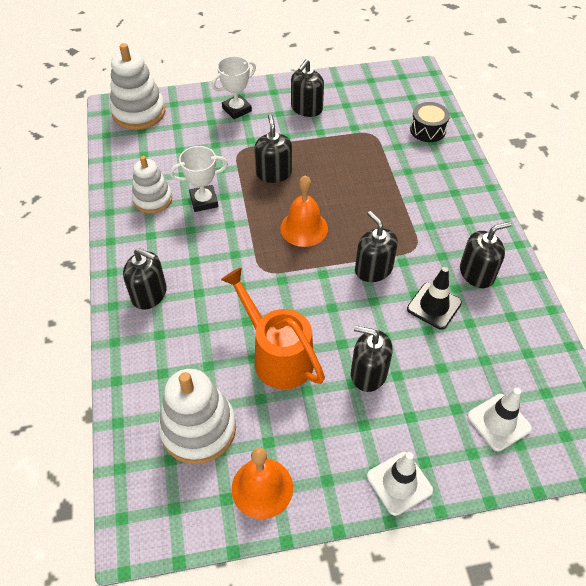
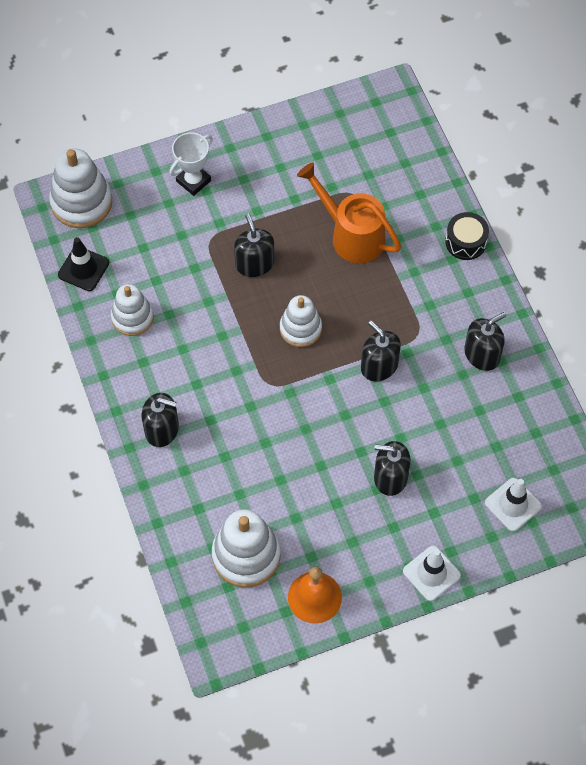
camera: 10 degrees left, 10 degrees up
white trophy [170,146,228,212] -> none
orange watering can [221,267,325,390] -> orange watering can moved to [297,163,401,263]
orange bell [280,175,328,247] -> white stacking toy [280,295,322,347]
black soap dispenser [291,59,324,117] -> none
black traffic cone [407,267,462,330] -> black traffic cone moved to [58,237,109,291]
black drum [410,102,450,142] -> black drum moved to [445,212,489,260]

